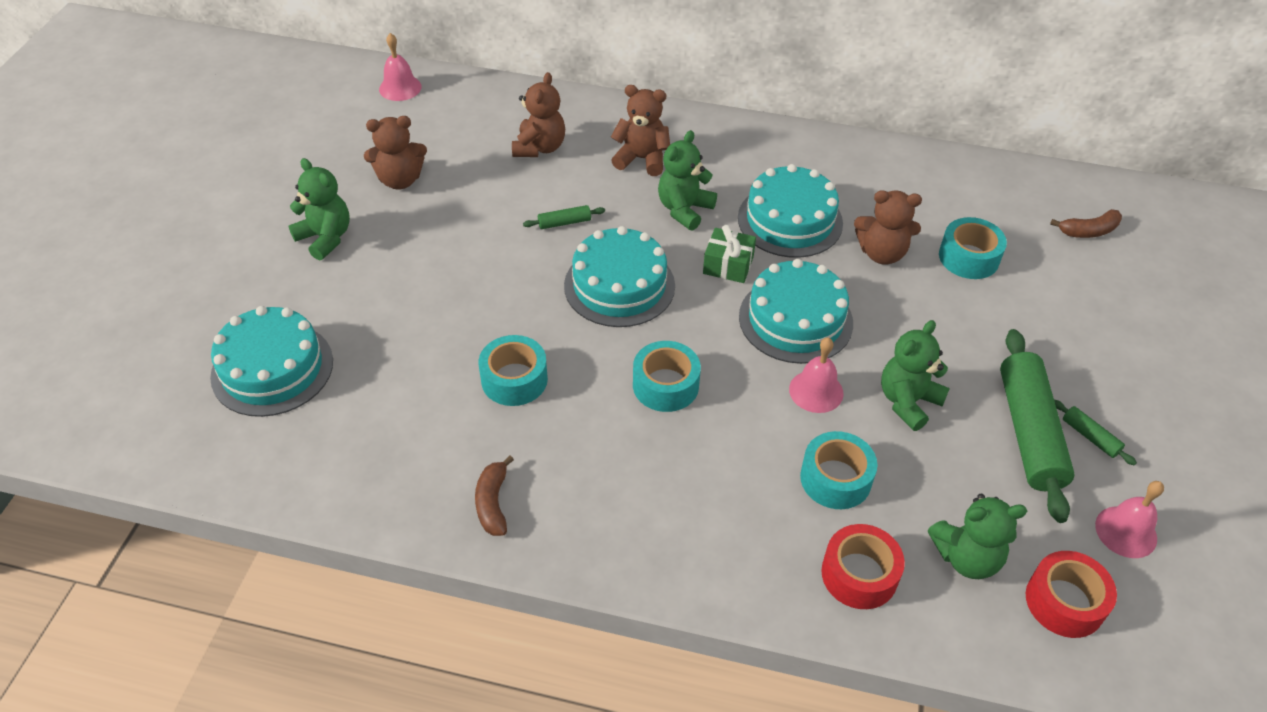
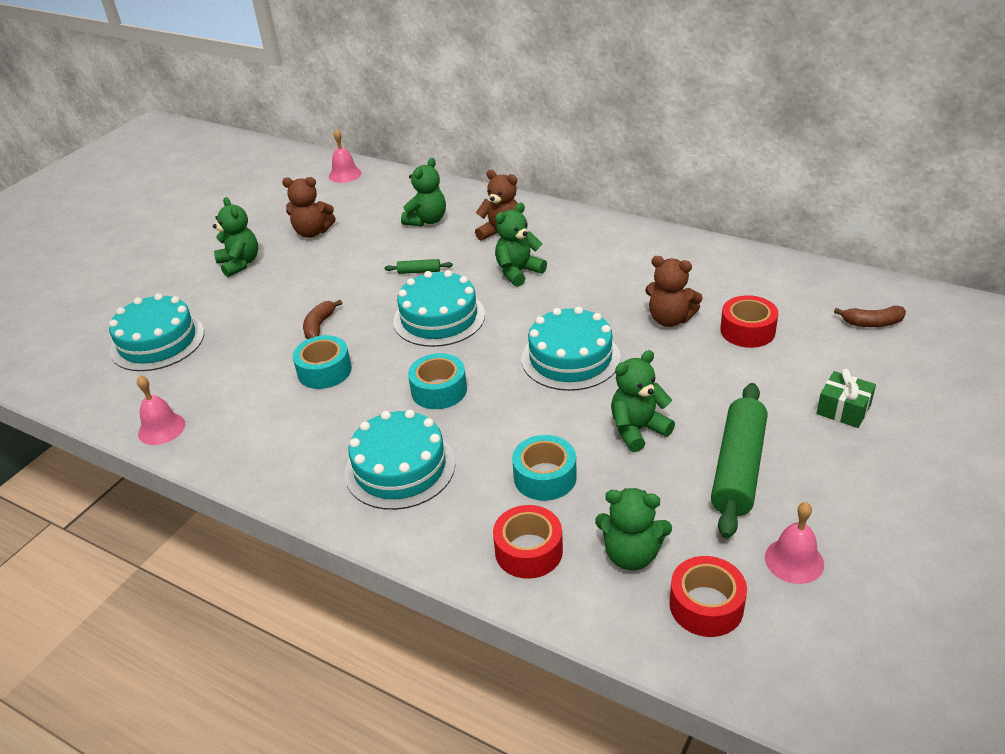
camera: 20 degrees right, 10 degrees down
brown banana [475,455,514,536] -> brown banana moved to [303,300,342,339]
brown teddy bear [512,72,565,157] -> green teddy bear [401,158,446,227]
green gift [703,225,756,283] -> green gift moved to [816,369,876,428]
turquoise cake [738,164,843,258] -> turquoise cake moved to [345,410,455,510]
pink bell [789,338,843,413] -> pink bell moved to [137,375,185,445]
turquoise tape [939,217,1007,279] -> red tape [720,295,778,348]
green rolling pin [1054,400,1137,465] -> none

